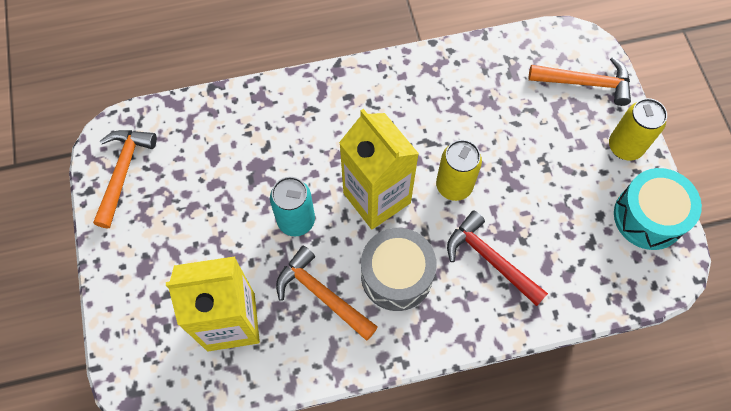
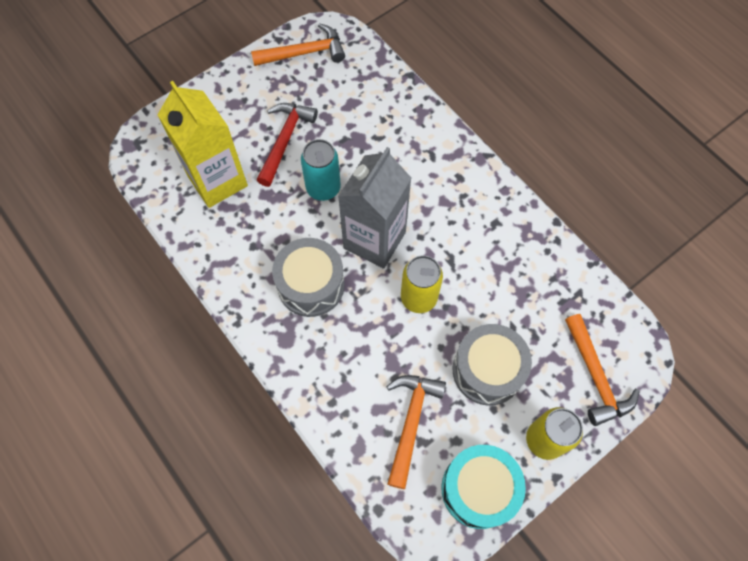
camera: 65 degrees right, 0 degrees up
orange hammer [276,246,378,341] -> orange hammer moved to [386,375,446,489]
yellow carton [339,109,419,229] -> grey carton [338,147,411,269]
red hammer [447,210,548,306] -> red hammer moved to [257,103,318,187]
none -> grey drum [453,324,532,405]

